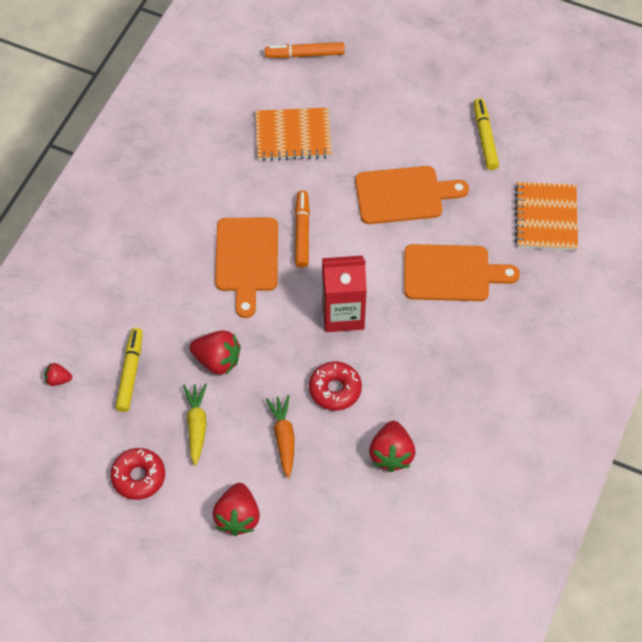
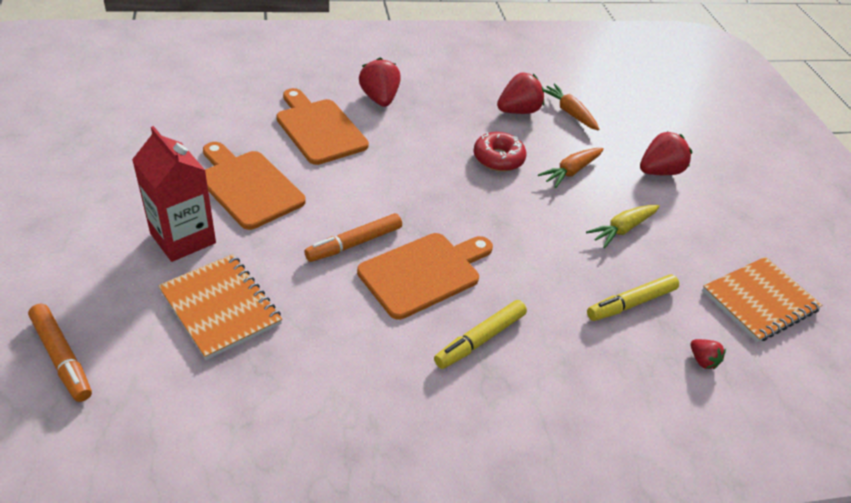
camera: 130 degrees left, 15 degrees down
red donut [110,448,165,500] -> none
red strawberry [189,330,241,375] -> red strawberry moved to [359,58,401,107]
red carton [322,255,367,332] -> red carton moved to [132,126,216,262]
yellow marker [474,98,499,170] -> yellow marker moved to [434,300,527,369]
orange notebook [515,182,578,251] -> orange notebook moved to [702,257,822,342]
none -> orange carrot [544,83,599,130]

